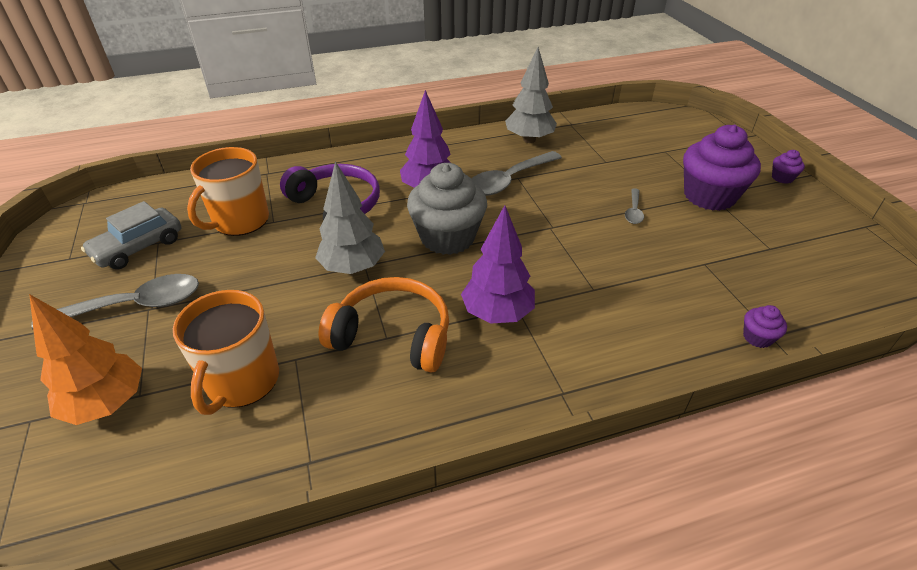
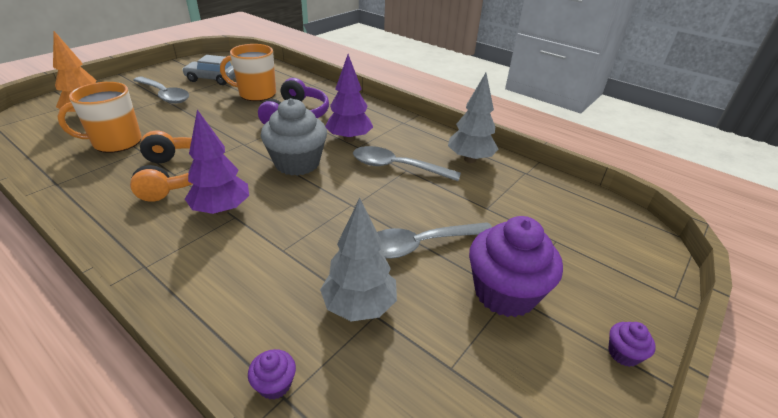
camera: 55 degrees right, 5 degrees down
grey tree [315,161,385,274] -> grey tree moved to [320,198,397,321]
grey spoon [625,188,644,224] -> grey spoon [377,222,492,259], size x1.99

